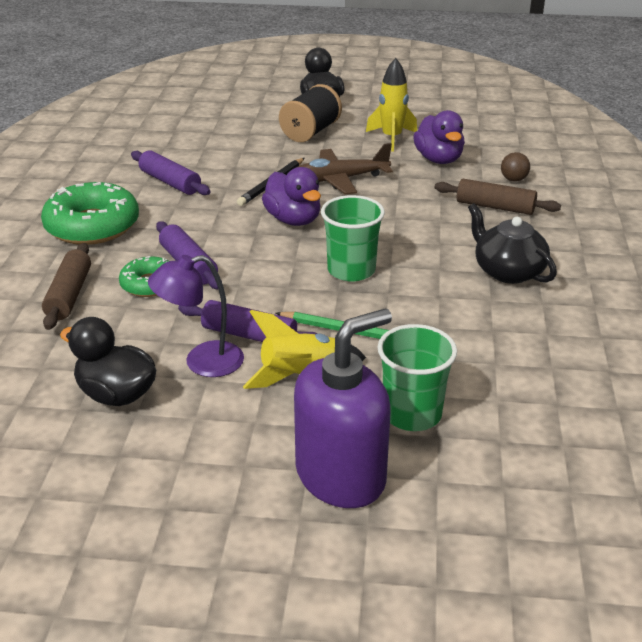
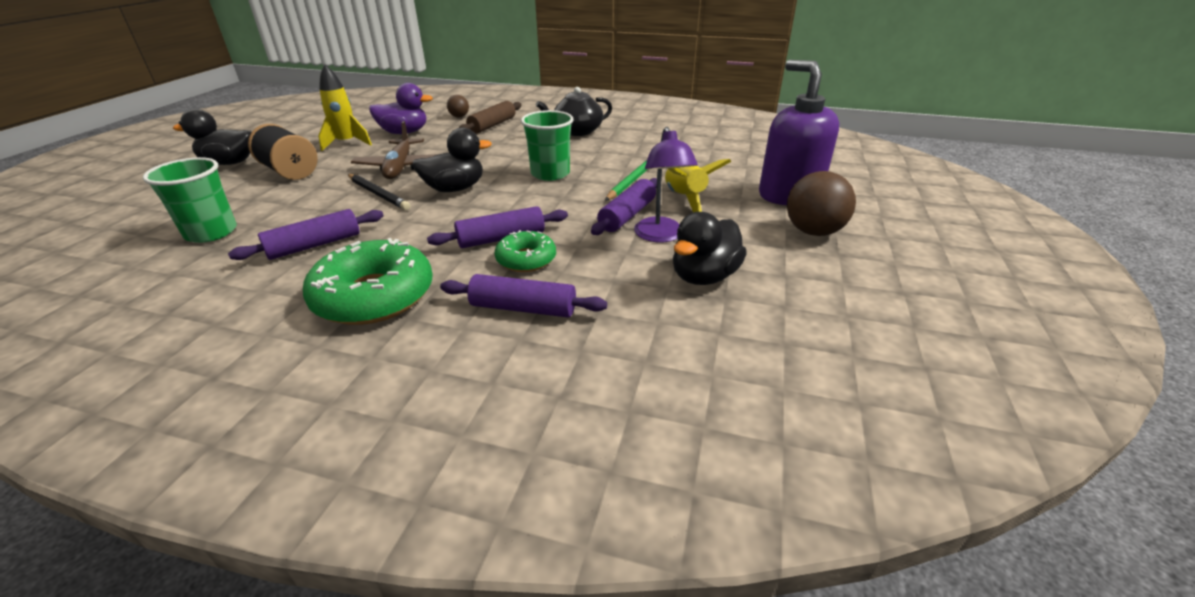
camera: 80 degrees left, 0 degrees up
brown rolling pin [42,243,91,330] -> purple rolling pin [440,274,607,317]
purple duck [262,167,321,226] -> black duck [412,128,492,192]
green cup [377,324,457,431] -> green cup moved to [143,157,237,243]
none -> brown ball [787,171,856,236]

